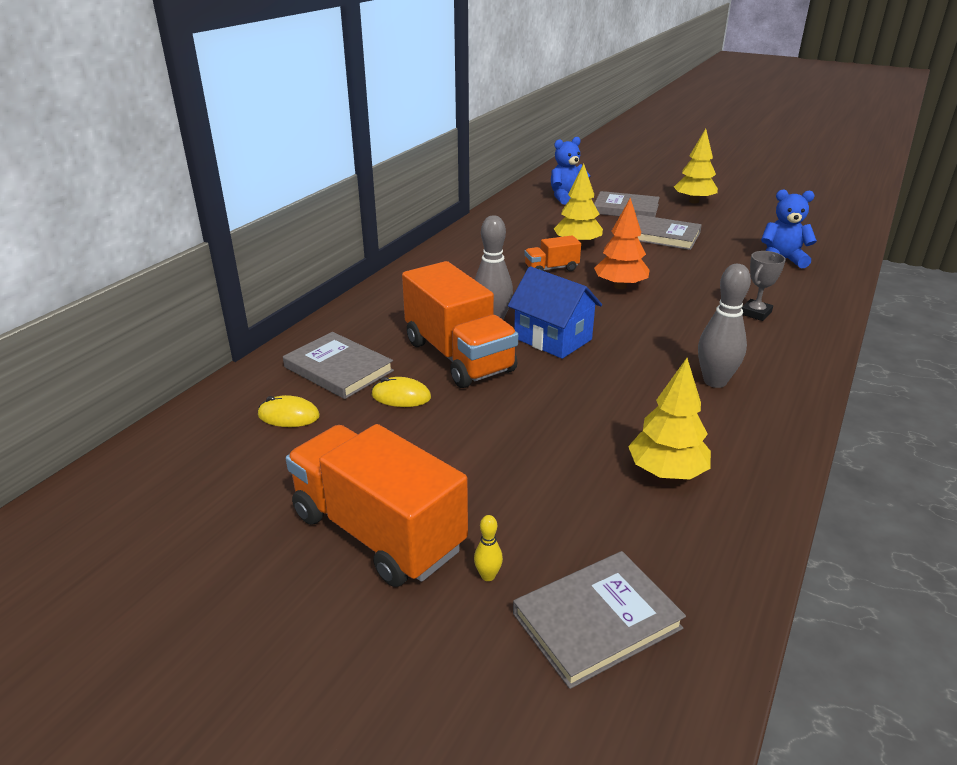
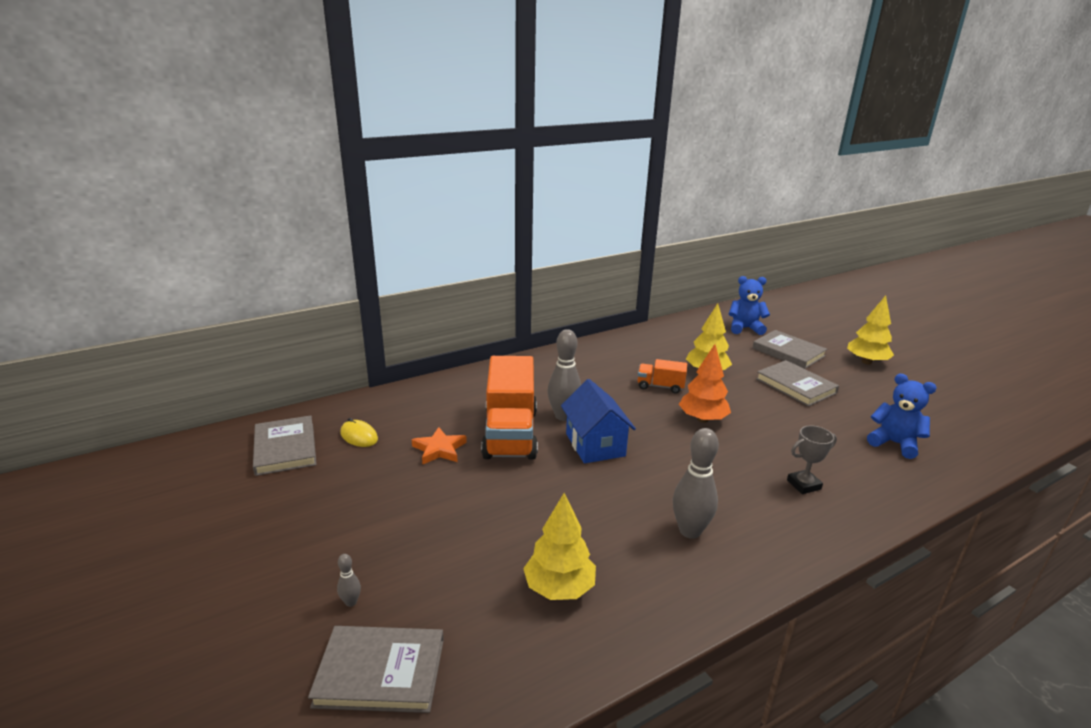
camera: 30 degrees right, 5 degrees down
grey book [283,332,394,399] -> grey book moved to [253,415,317,476]
orange truck [286,424,468,587] -> none
yellow mouse [372,377,431,407] -> orange star [412,427,467,465]
yellow bowling pin [474,515,503,581] -> grey bowling pin [337,554,361,607]

